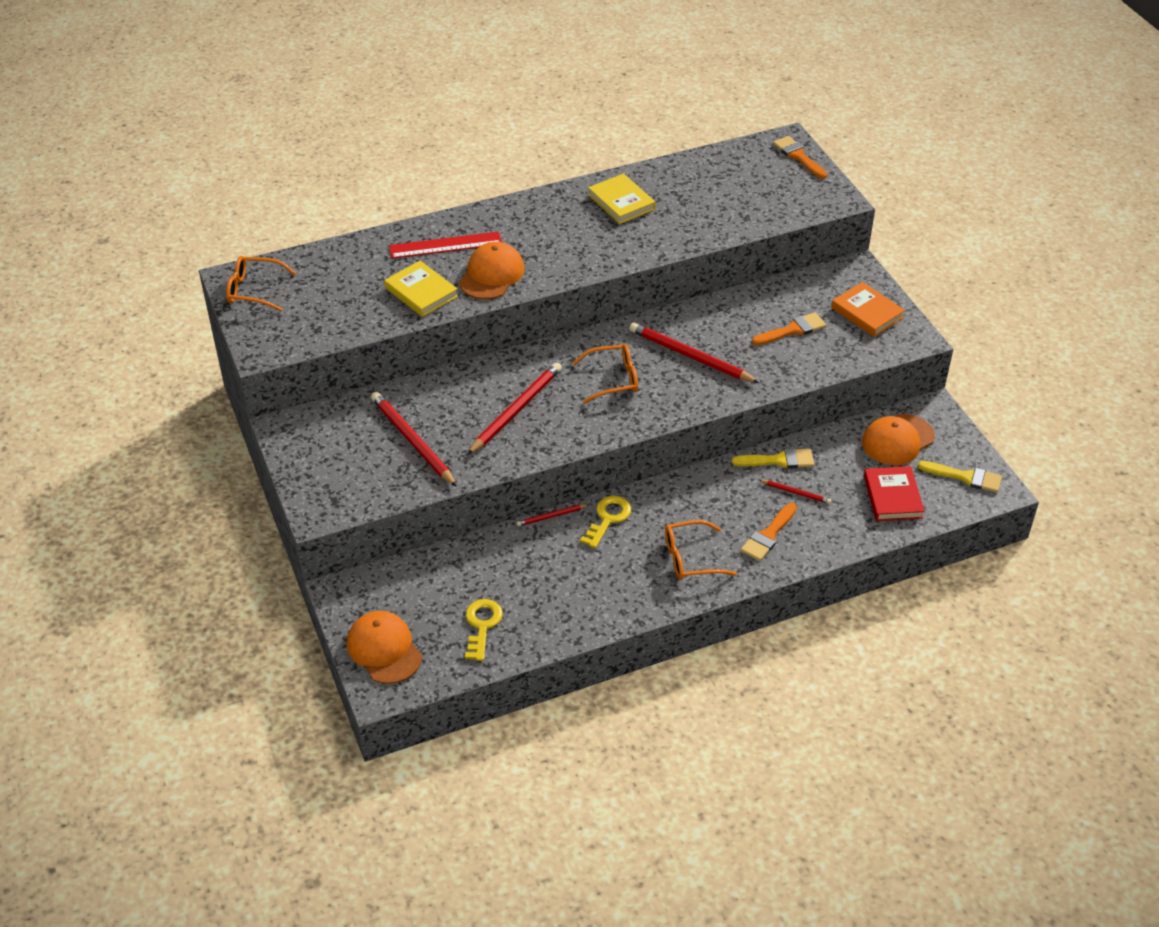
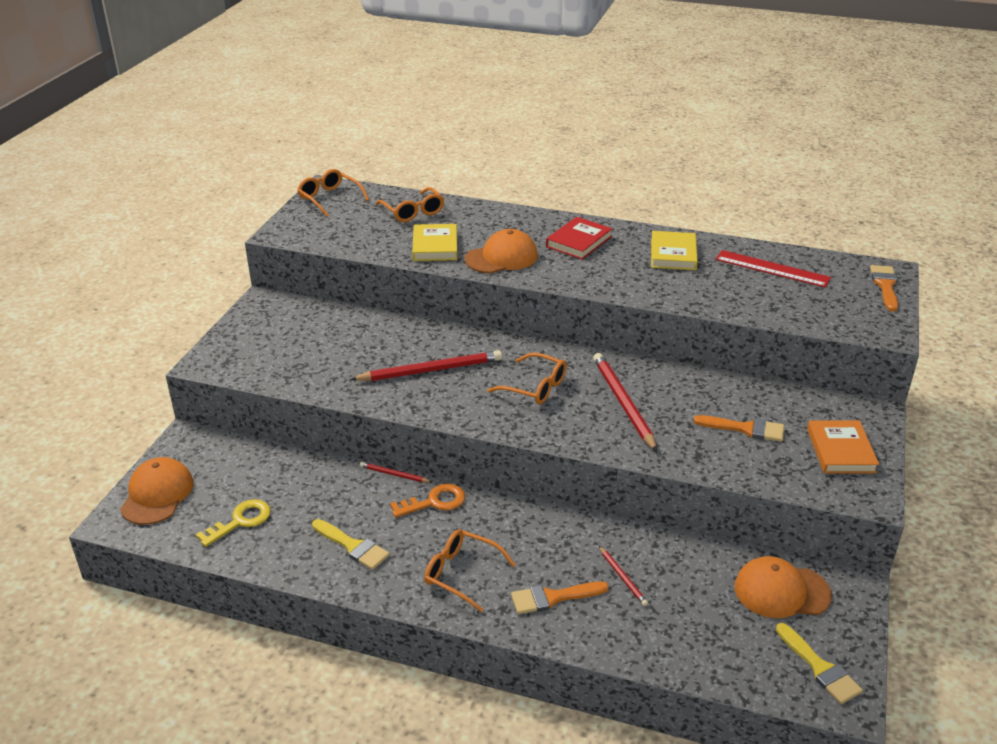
camera: 40 degrees right, 10 degrees down
red pencil [371,392,457,487] -> none
red ruler [389,231,502,259] -> red ruler moved to [715,250,831,288]
yellow key [580,496,631,548] -> orange key [390,484,465,518]
yellow brush [732,448,814,469] -> yellow brush moved to [312,519,390,570]
red book [864,466,925,521] -> red book moved to [546,217,613,260]
none -> orange glasses [376,187,444,222]

